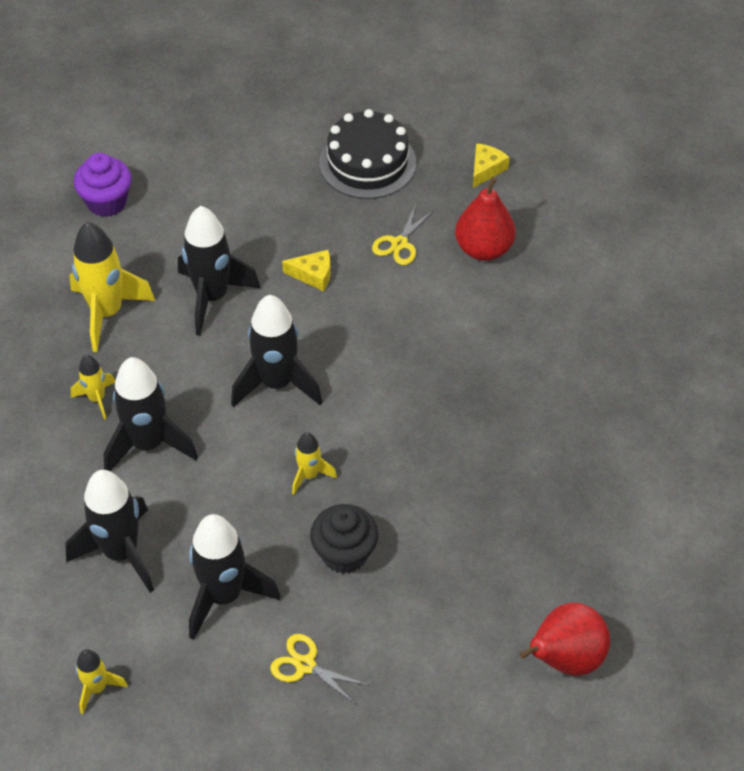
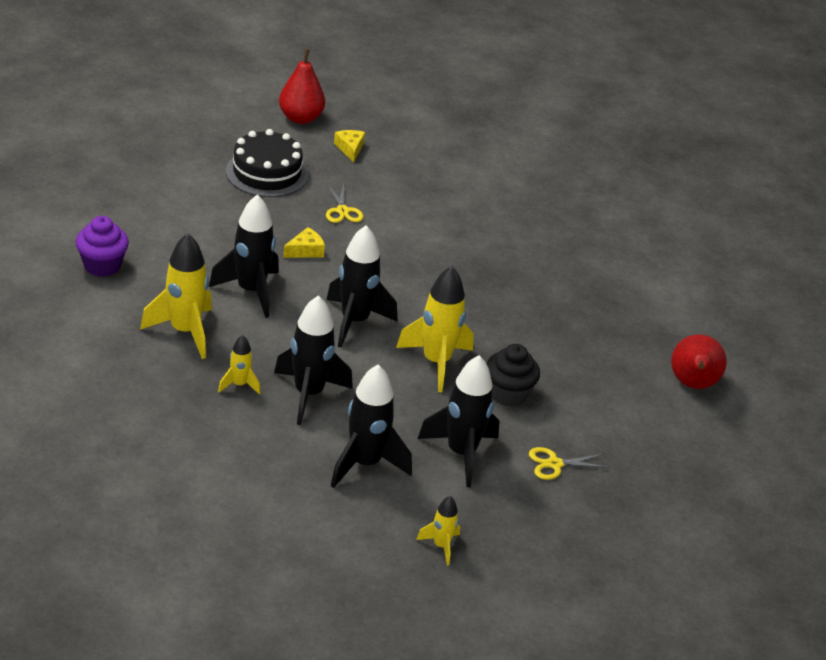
camera: 45 degrees left, 15 degrees down
yellow rocket [292,432,337,495] -> yellow rocket [396,266,474,392], size x1.93
red pear [455,177,516,261] -> red pear moved to [279,49,325,124]

